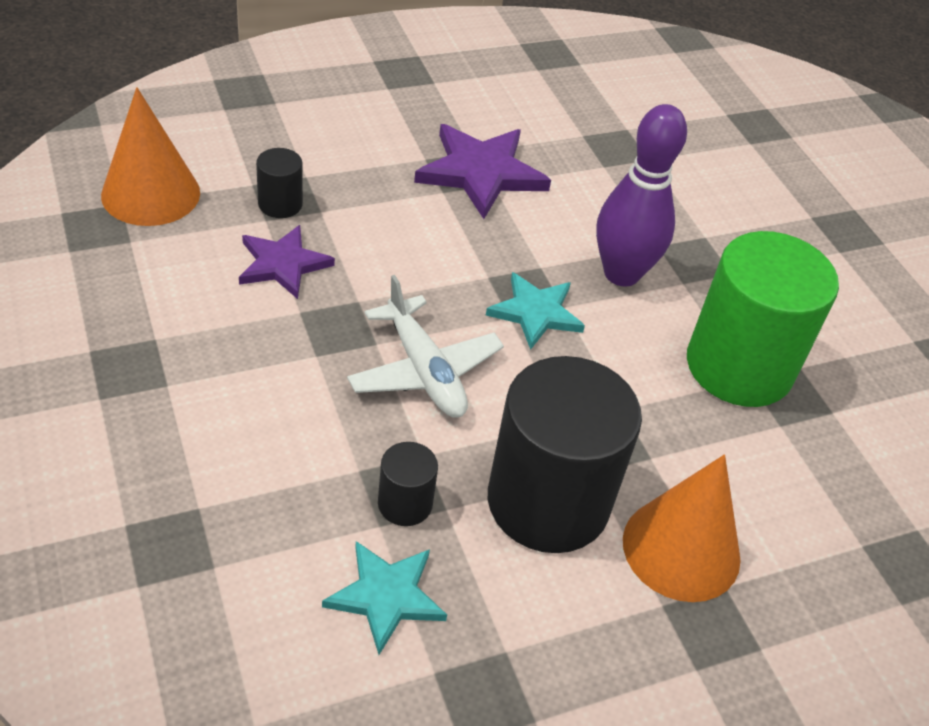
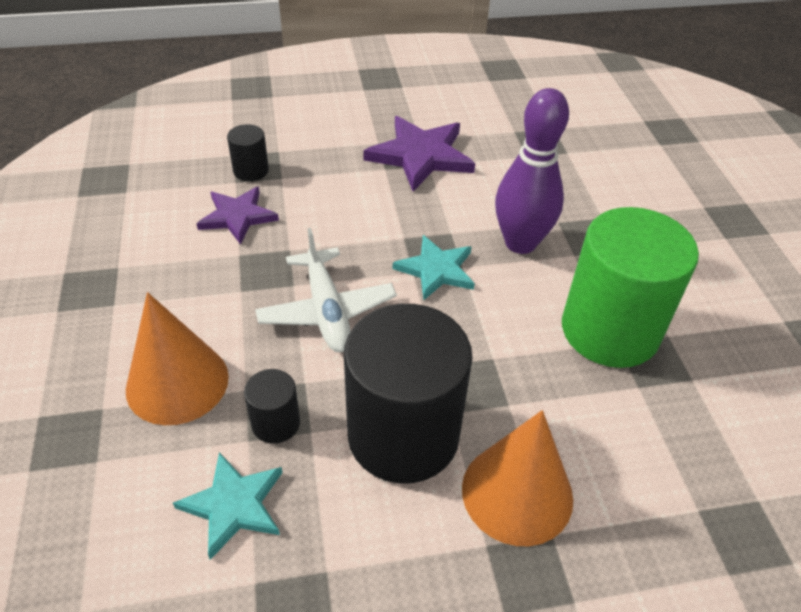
camera: 15 degrees right, 0 degrees up
orange cone [101,87,200,226] -> orange cone moved to [126,292,229,425]

